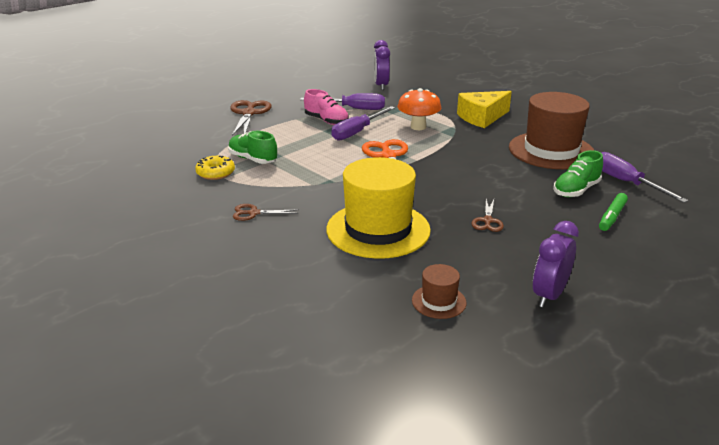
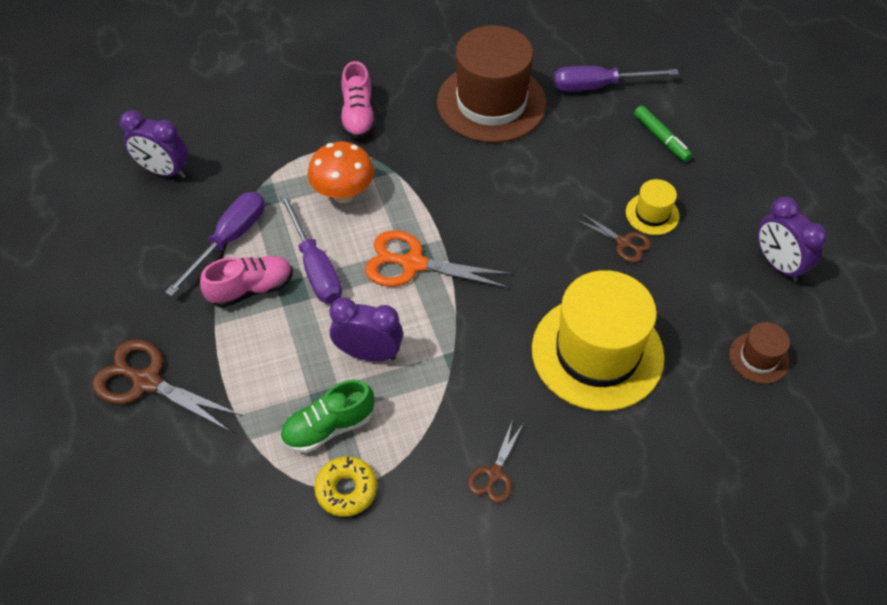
camera: 65 degrees left, 25 degrees up
yellow cheese [457,91,512,128] -> pink shoe [341,61,376,139]
green shoe [553,150,603,197] -> none
none -> purple clock [329,298,403,362]
none -> yellow hat [626,179,679,235]

